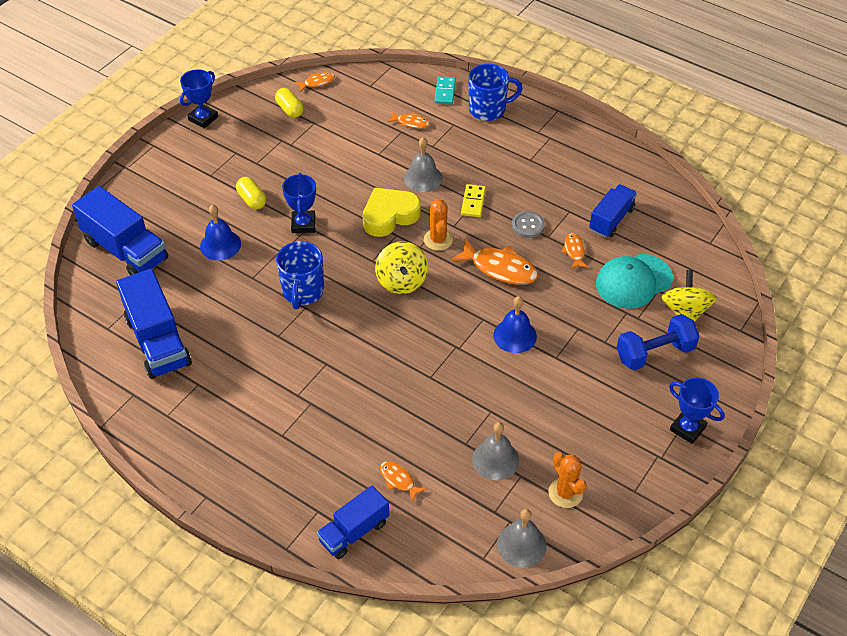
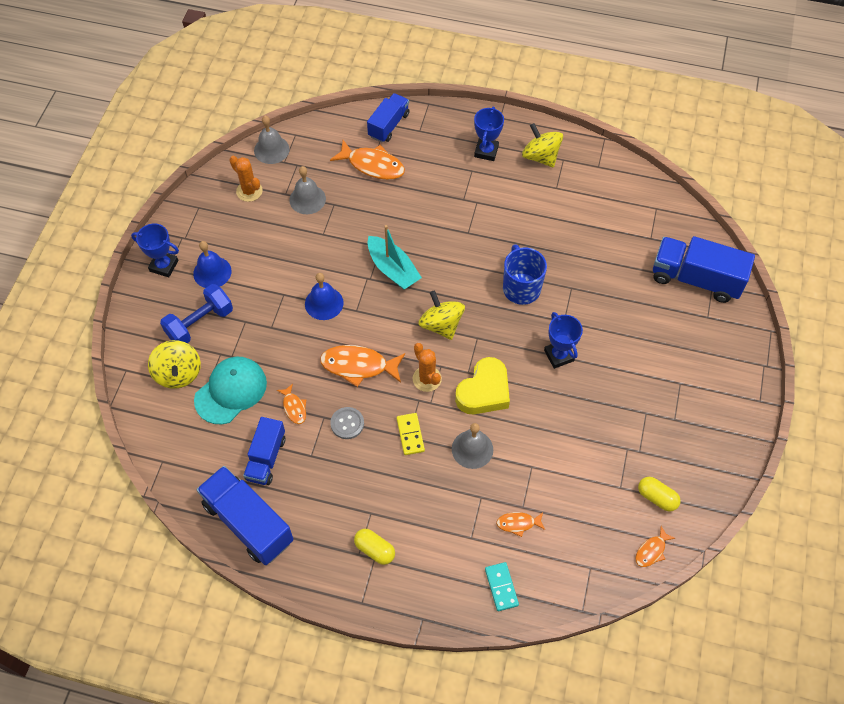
camera: 160 degrees right, 10 degrees up
blue truck [116,269,192,379] -> blue truck moved to [197,466,294,565]
blue trophy [180,69,218,128] -> blue trophy moved to [474,107,504,161]
blue bell [200,204,241,261] -> blue bell moved to [193,241,231,288]
yellow capsule [236,177,266,210] -> yellow capsule moved to [354,529,395,565]
orange fish [380,461,427,502] -> orange fish [330,140,405,180], size x1.88
blue mug [469,64,523,121] -> none
none -> turquoise boat [368,225,422,290]
none -> yellow spinning top [522,123,563,168]

